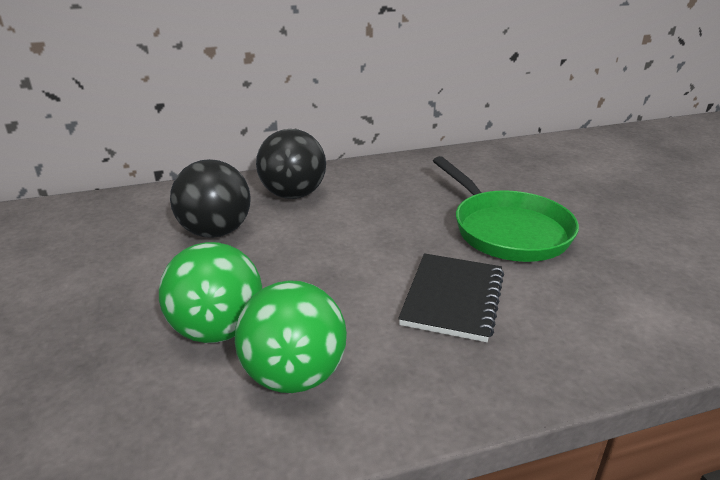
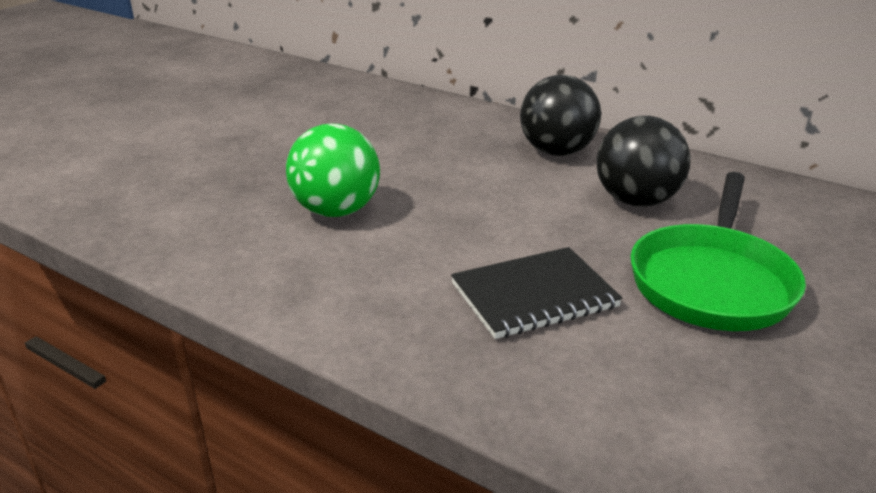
camera: 50 degrees right, 0 degrees up
black ball [170,159,251,238] -> black ball moved to [597,116,691,207]
green ball [235,280,347,393] -> none

